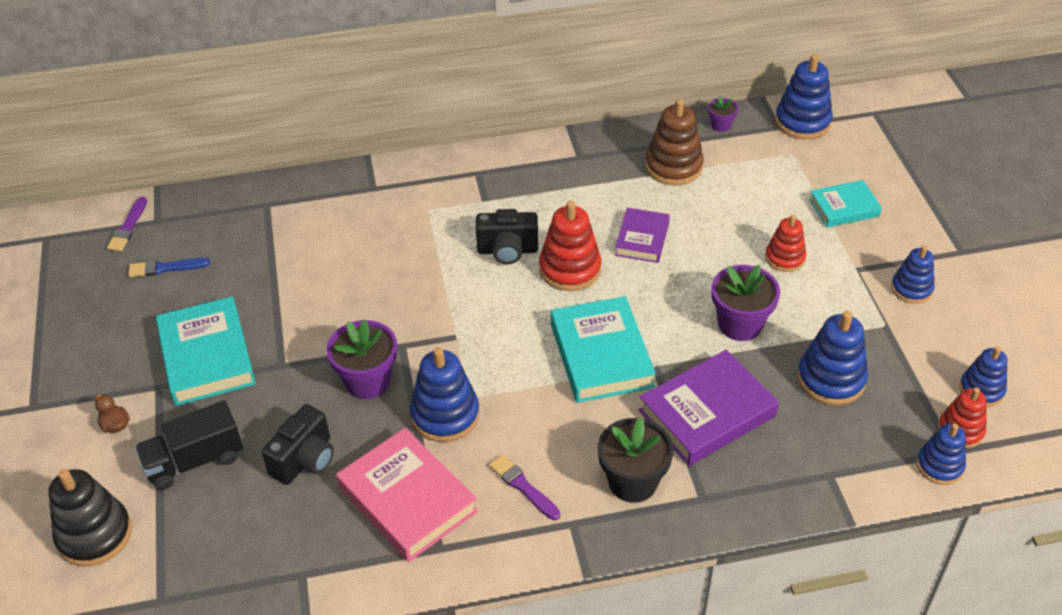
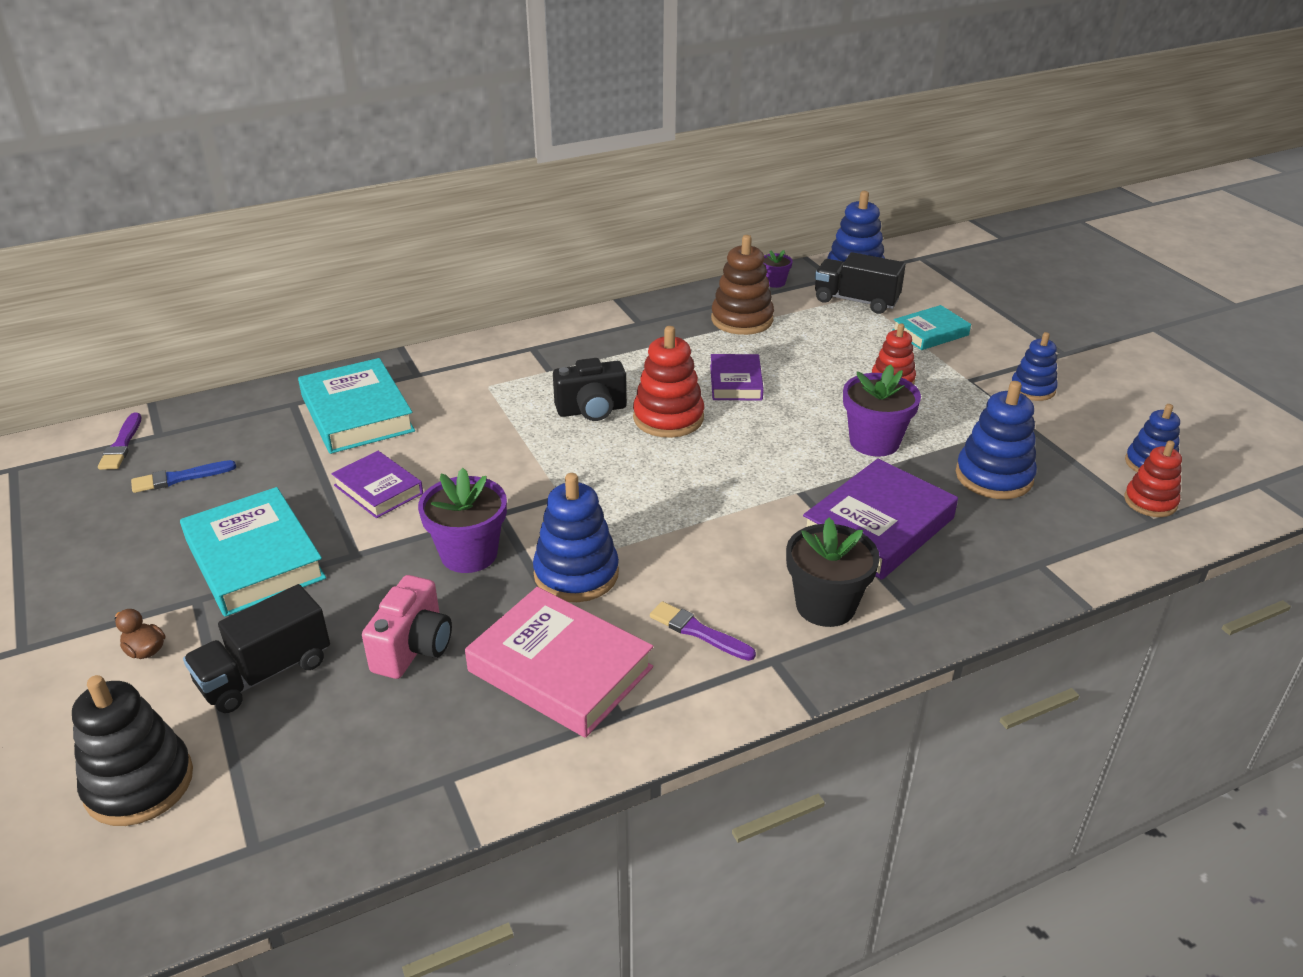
camera: 15 degrees left, 10 degrees down
black camera [262,404,334,485] -> pink camera [362,575,452,679]
turquoise book [551,296,656,403] -> turquoise book moved to [298,358,415,454]
blue stacking toy [917,423,966,485] -> none
none -> purple book [331,451,423,518]
none -> black truck [815,252,906,314]

